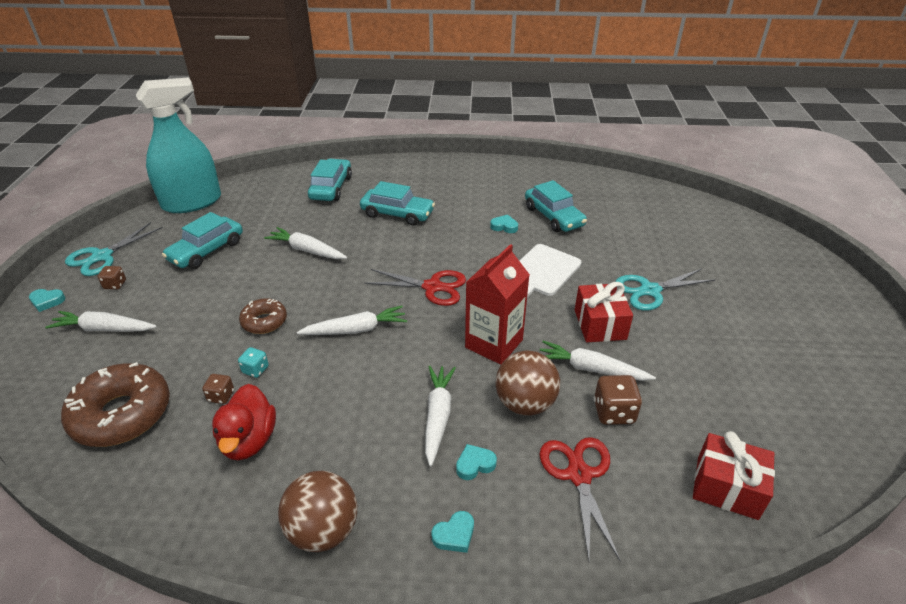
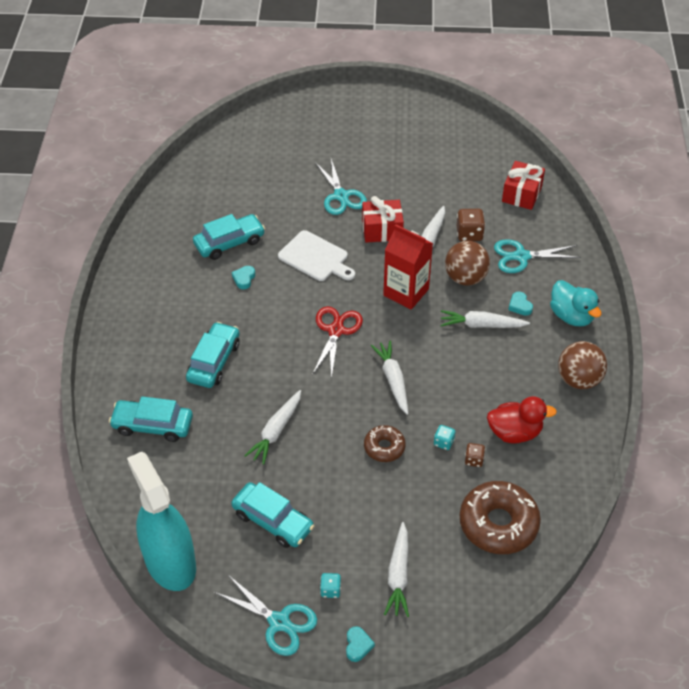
camera: 90 degrees left, 10 degrees up
brown dice [98,266,126,290] -> turquoise dice [320,573,341,598]
turquoise heart [432,511,474,553] -> turquoise duck [550,280,602,326]
red scissors [539,437,621,561] -> turquoise scissors [494,239,581,273]

